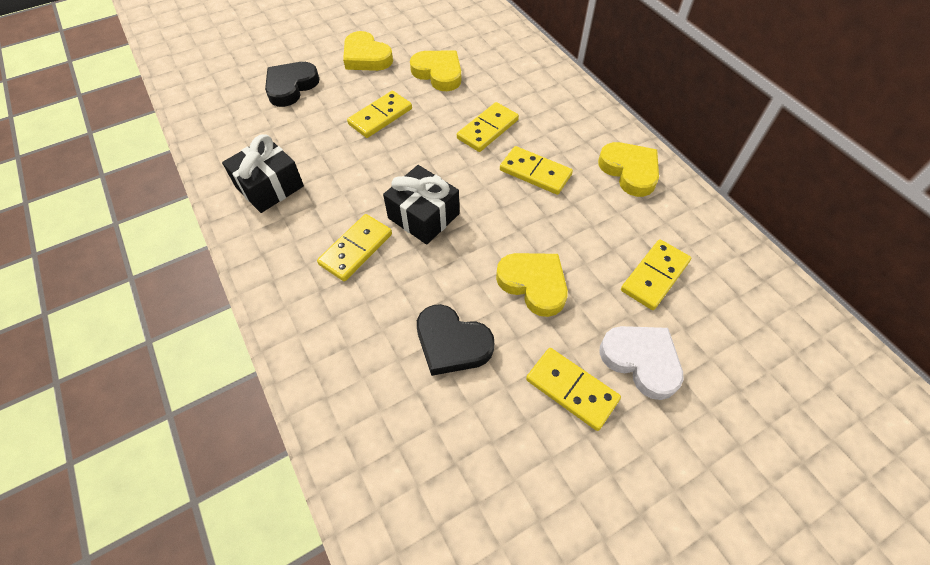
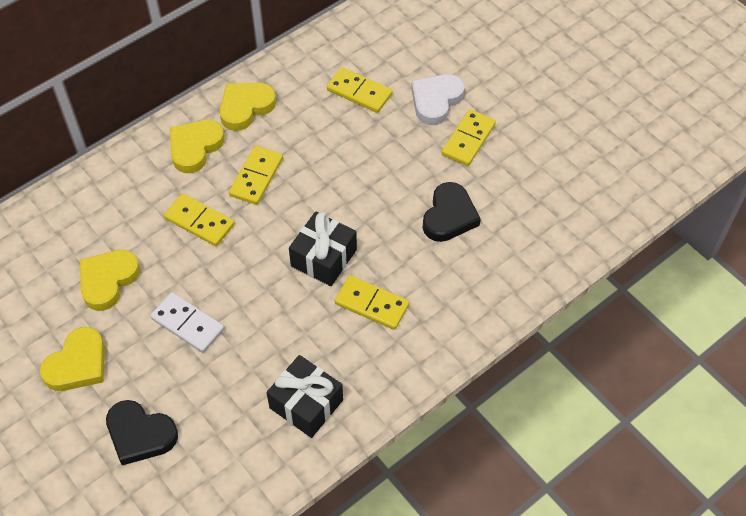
camera: 100 degrees left, 0 degrees up
yellow domino [347,91,412,138] -> white domino [150,292,224,353]
yellow heart [496,253,568,317] -> yellow heart moved to [170,120,225,173]

